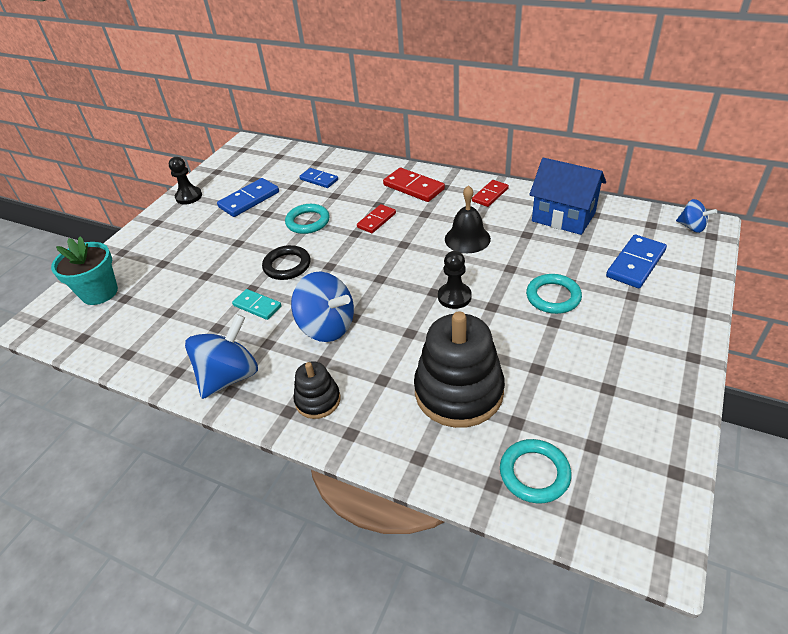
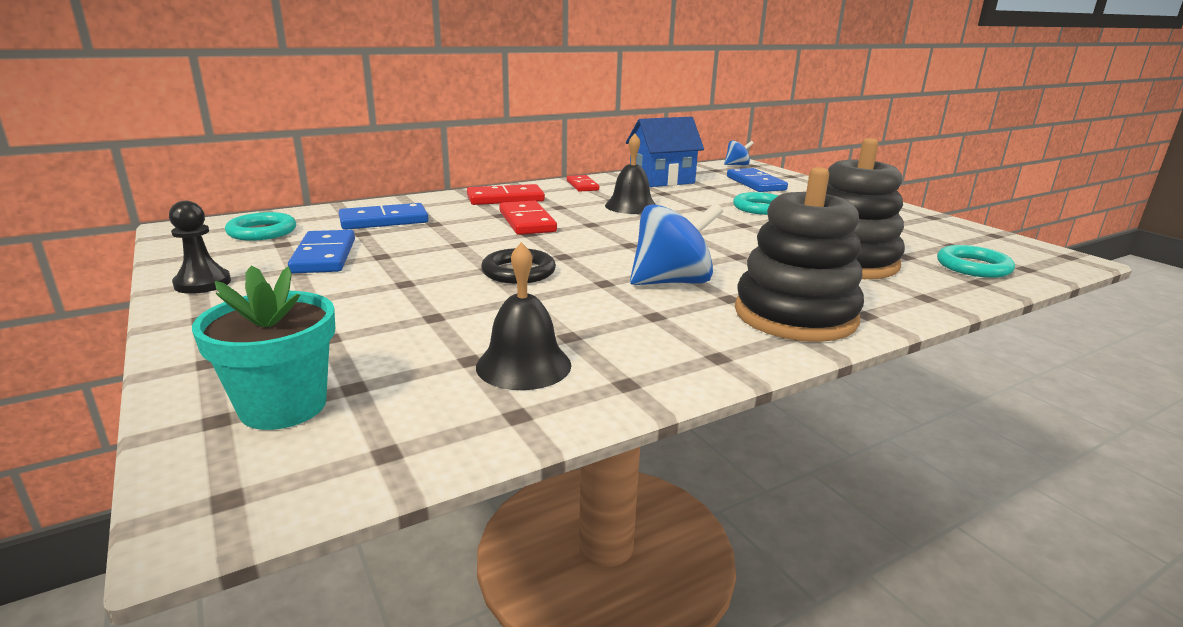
camera: 60 degrees left, 20 degrees down
blue spinning top [185,314,258,399] -> none
turquoise domino [232,289,281,320] -> none
turquoise ring [285,204,330,234] -> turquoise ring moved to [225,212,296,241]
black stacking toy [293,362,340,419] -> black stacking toy [735,167,864,342], size x1.91
blue domino [299,168,338,188] -> blue domino [339,203,428,230], size x1.52
red domino [357,204,396,233] -> red domino [499,200,557,235], size x1.52
black pawn [438,251,472,309] -> none
none -> black bell [476,242,571,390]

